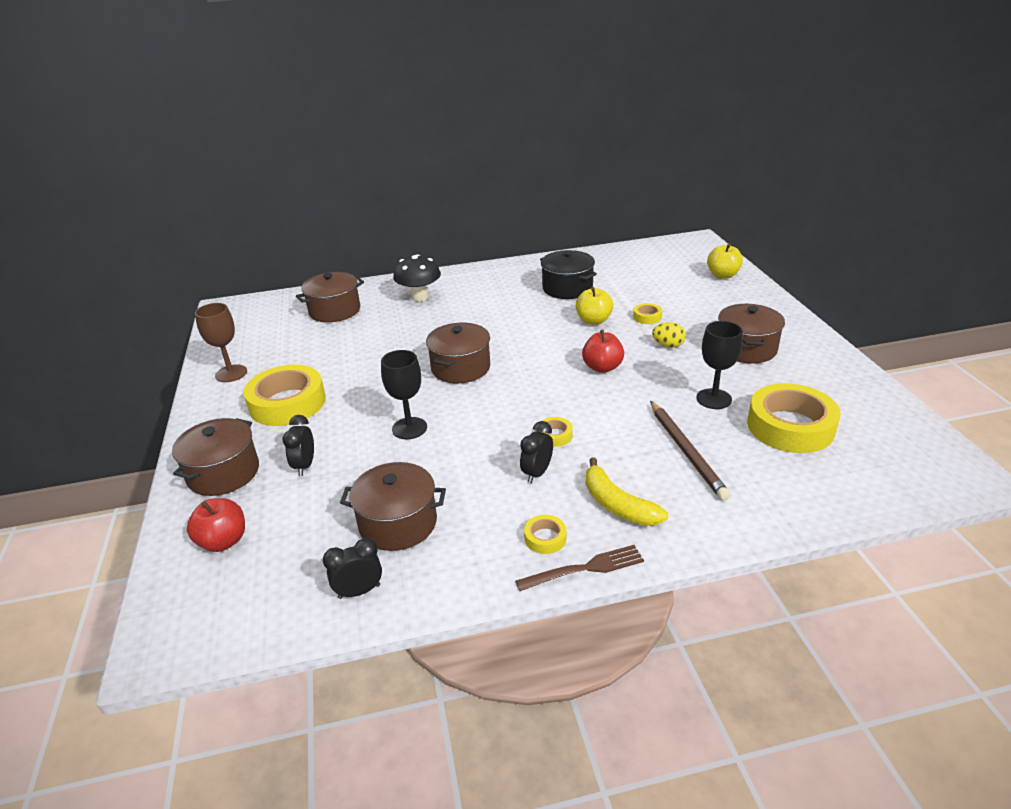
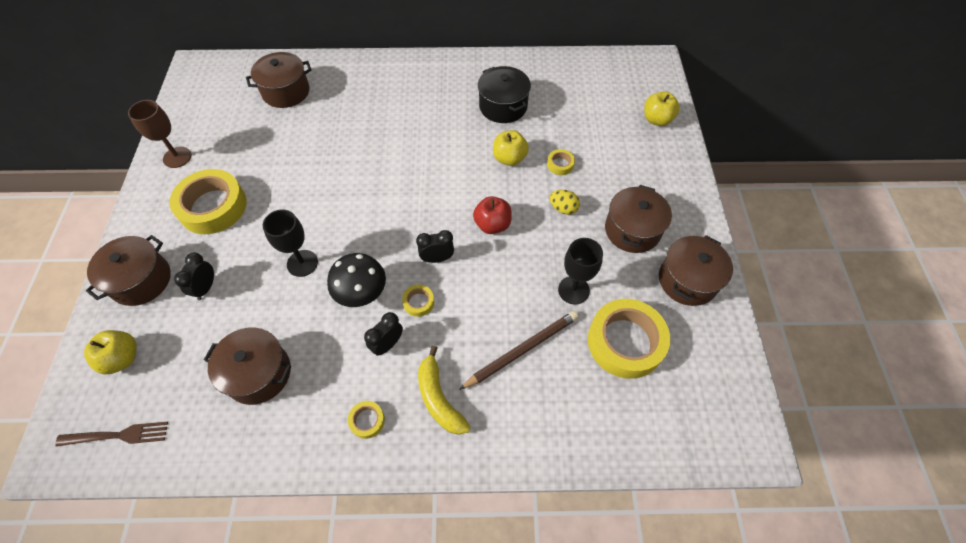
camera: 10 degrees right, 25 degrees up
red apple [187,498,245,552] -> yellow apple [84,330,137,374]
black clock [323,538,382,599] -> black clock moved to [416,230,454,263]
black mushroom [393,254,441,301] -> black mushroom moved to [327,253,386,307]
brown pot [426,323,490,384] -> brown pot moved to [659,235,733,306]
brown fork [515,545,644,591] -> brown fork moved to [55,422,168,446]
brown pencil [650,401,731,501] -> brown pencil turned 120 degrees counterclockwise [459,311,579,390]

